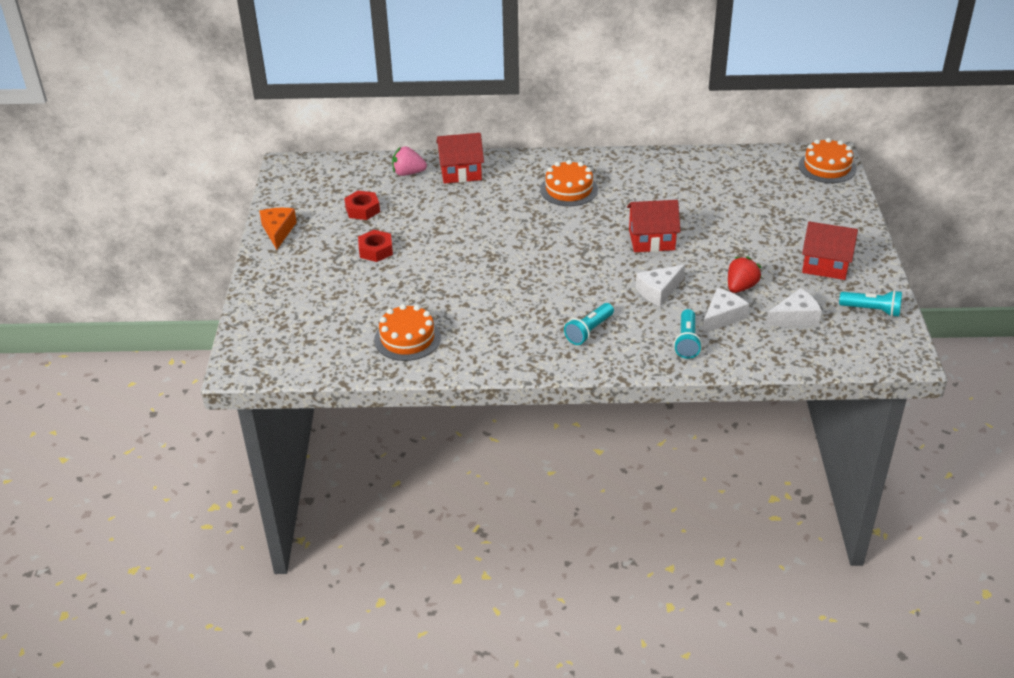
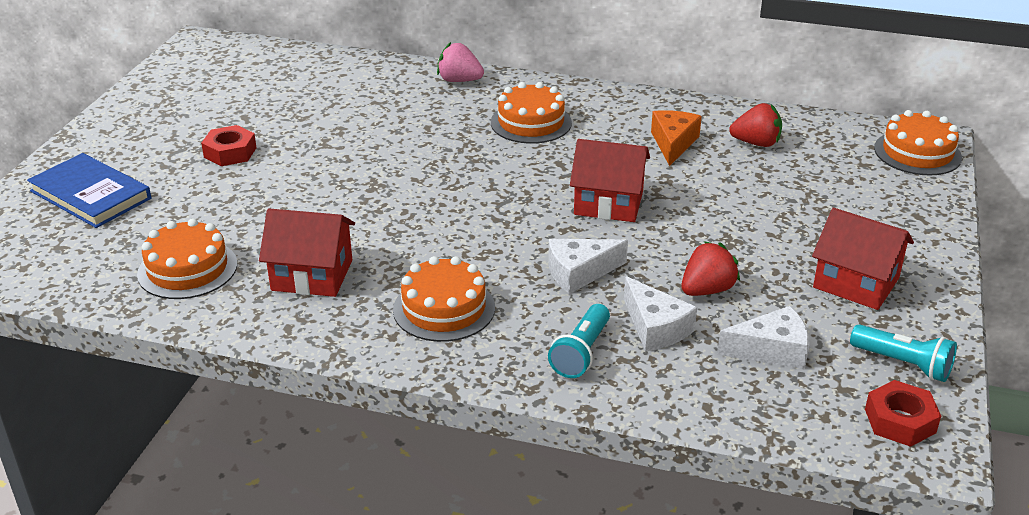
camera: 15 degrees right, 5 degrees down
orange cheese [259,208,297,250] -> orange cheese moved to [651,110,702,166]
red nut [344,191,380,220] -> red nut moved to [865,380,941,447]
pink strawberry [392,146,427,176] -> pink strawberry moved to [437,42,484,82]
red house [436,133,484,184] -> red house moved to [259,208,355,297]
turquoise flashlight [564,303,614,345] -> orange cake [393,256,495,342]
white cheese [702,288,749,334] -> white cheese turned 90 degrees clockwise [624,276,697,352]
none -> blue book [27,153,151,228]
none -> red strawberry [729,103,782,147]

